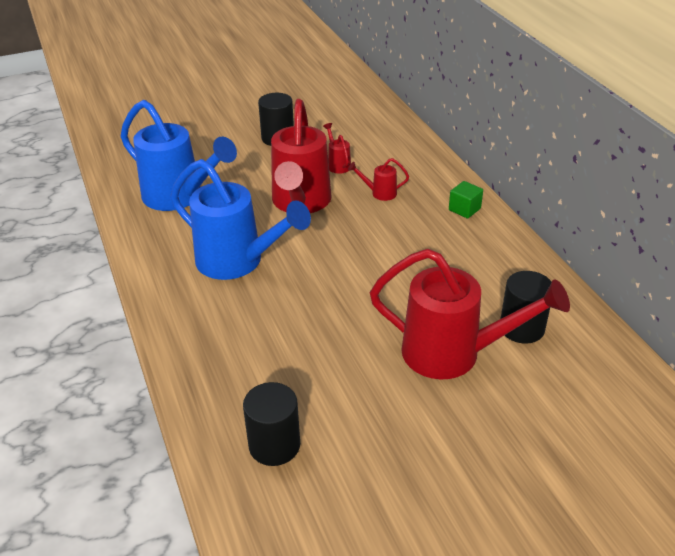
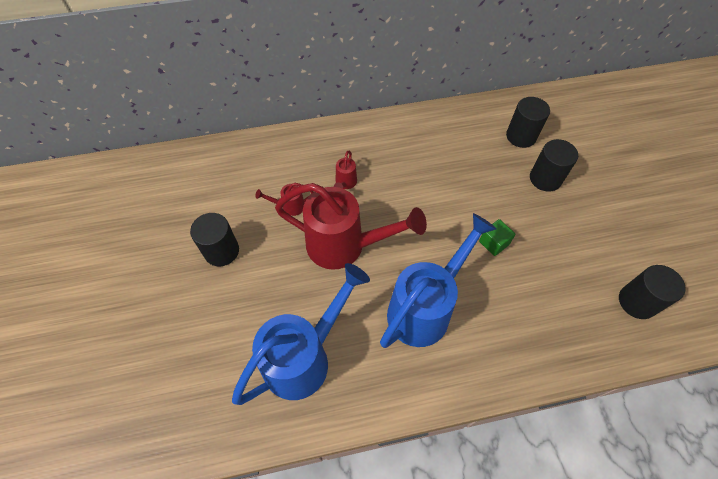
camera: 80 degrees left, 20 degrees up
red watering can [370,249,570,379] -> black cylinder [530,139,578,192]
green cube [449,181,483,218] -> green cube moved to [479,219,515,256]

